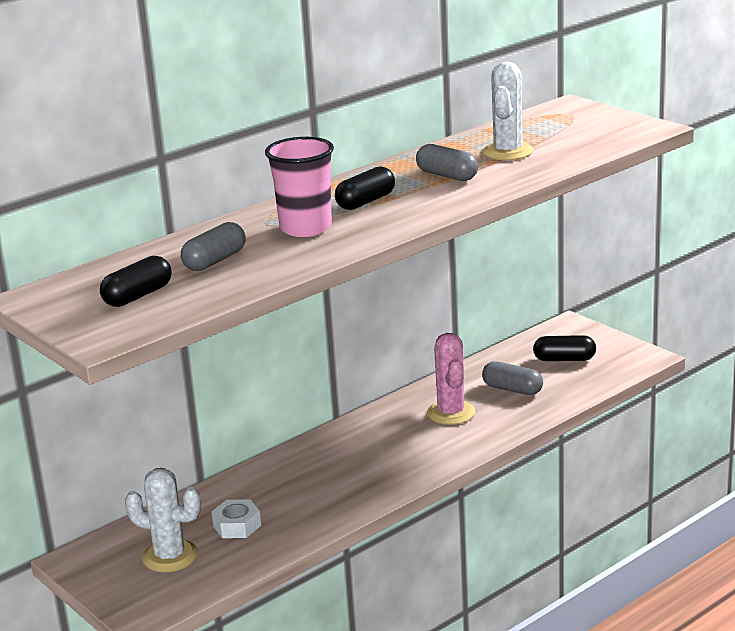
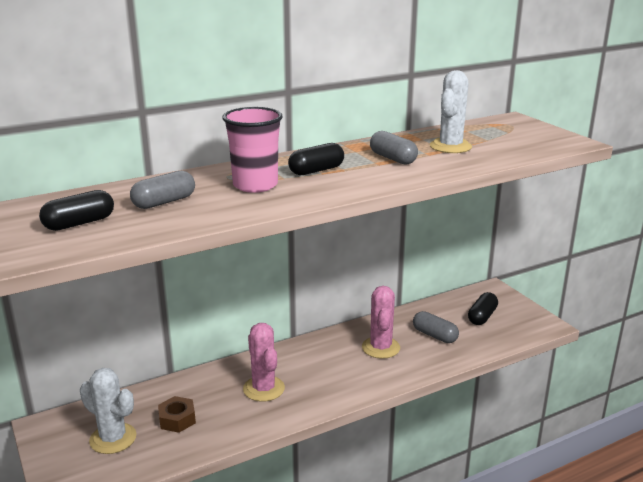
camera: 10 degrees right, 0 degrees up
white nut [211,499,261,538] -> brown nut [158,396,196,433]
black capsule [533,335,596,361] -> black capsule turned 75 degrees counterclockwise [468,292,498,325]
none -> pink cactus [243,323,285,402]

